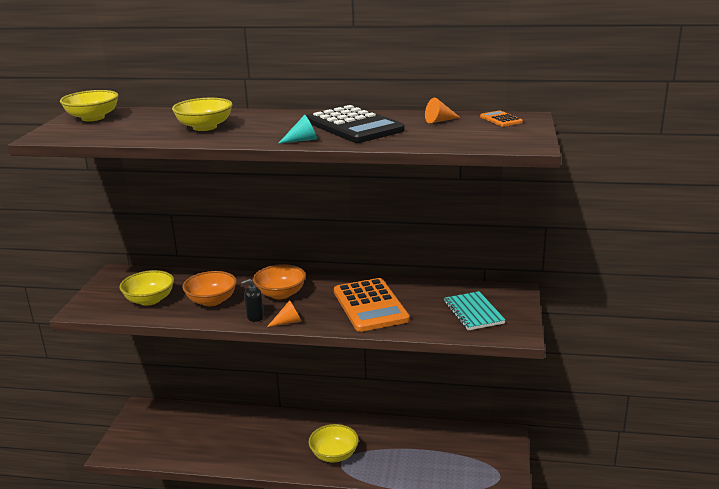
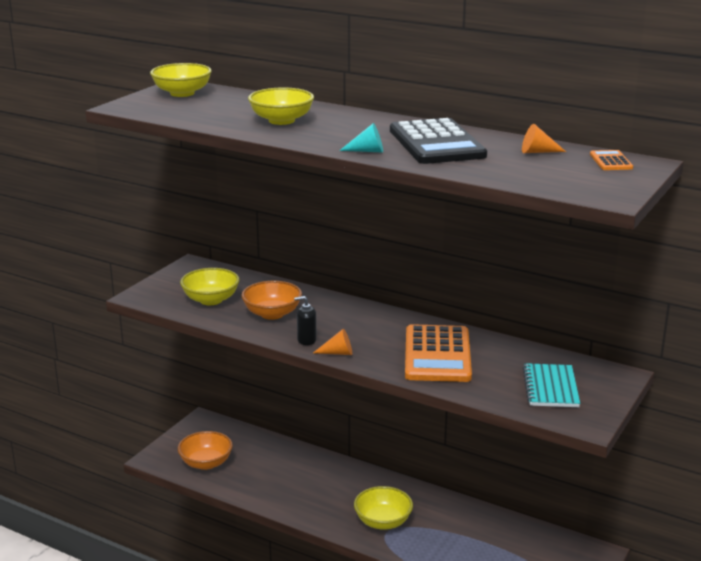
camera: 20 degrees right, 0 degrees up
orange bowl [253,264,306,299] -> orange bowl moved to [178,431,233,470]

